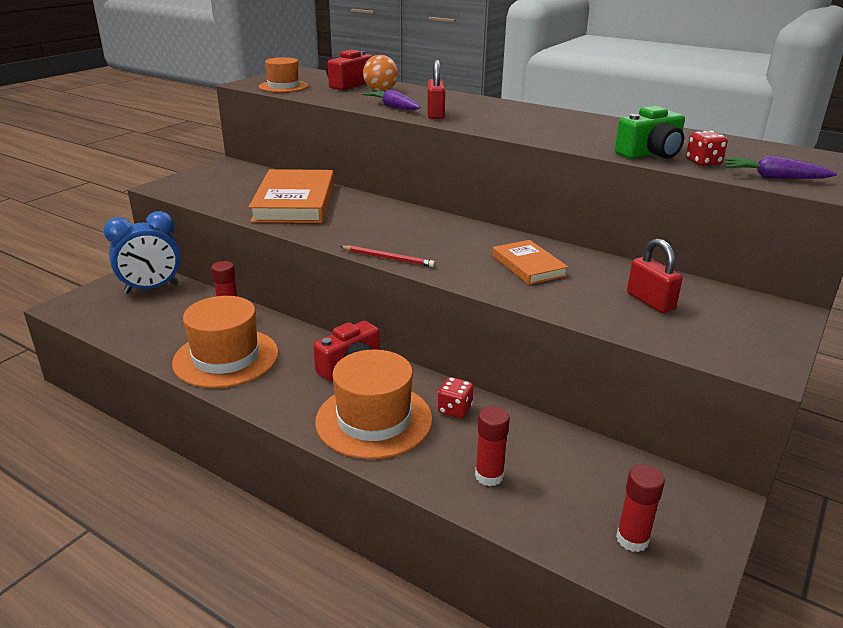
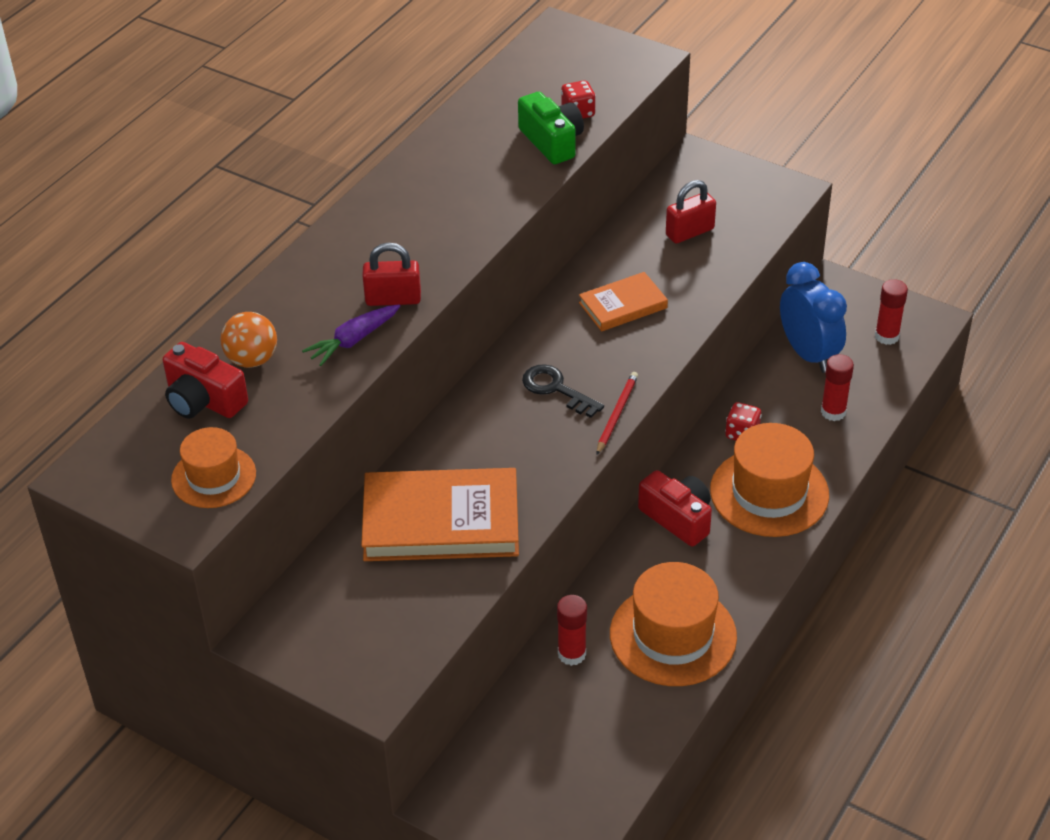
camera: 90 degrees left, 15 degrees up
blue clock [104,211,181,293] -> blue clock moved to [780,262,847,373]
purple carrot [725,156,837,179] -> none
none -> black key [522,364,604,418]

